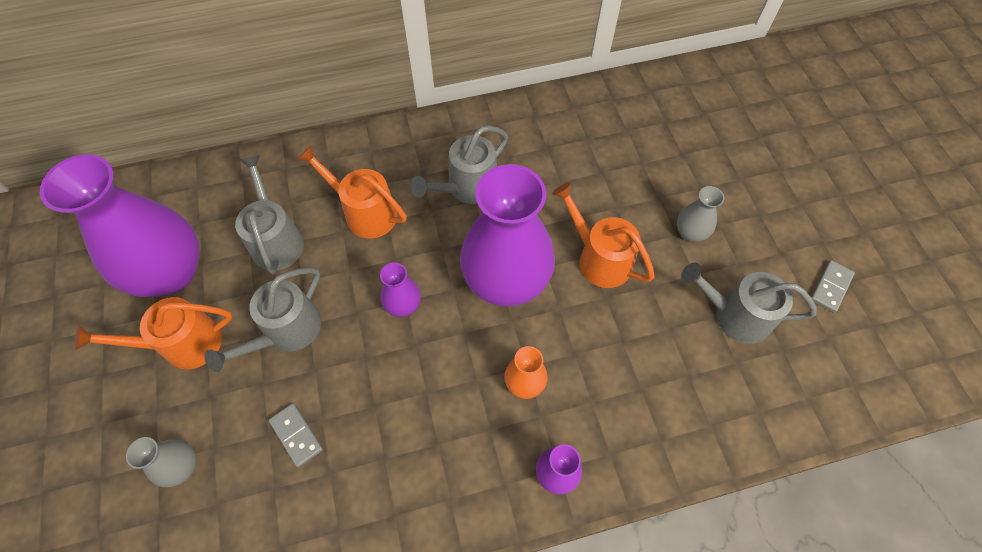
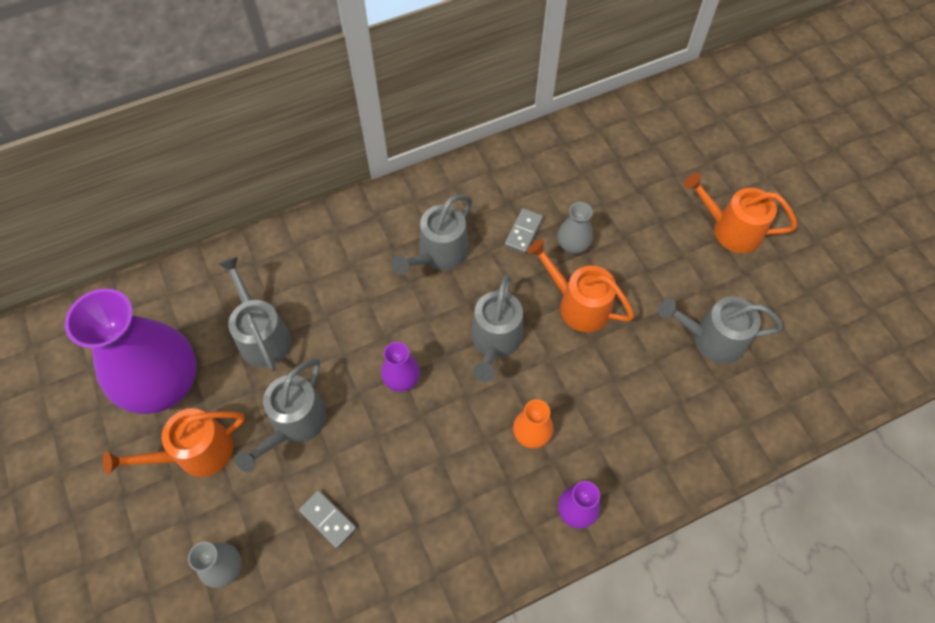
camera: 10 degrees left, 0 degrees up
orange watering can [297,145,407,238] -> orange watering can moved to [684,173,797,253]
purple vase [460,164,555,307] -> grey watering can [471,274,523,382]
grey vase [677,186,724,242] -> grey vase moved to [557,202,593,254]
grey domino [811,260,855,313] -> grey domino moved to [505,208,543,253]

